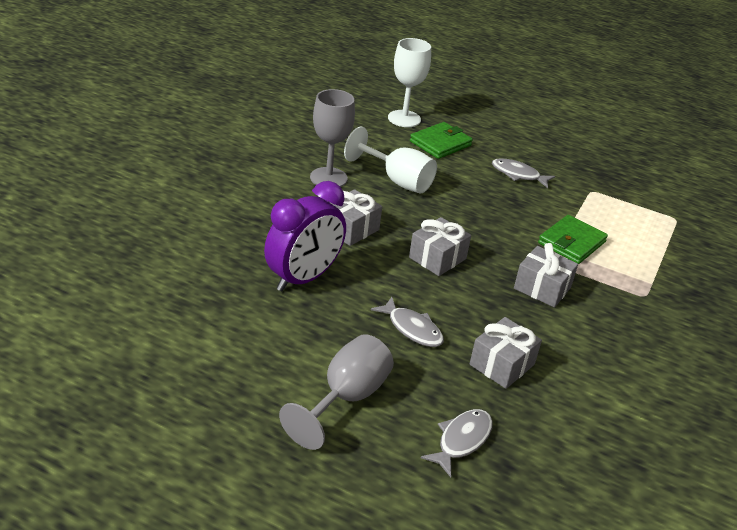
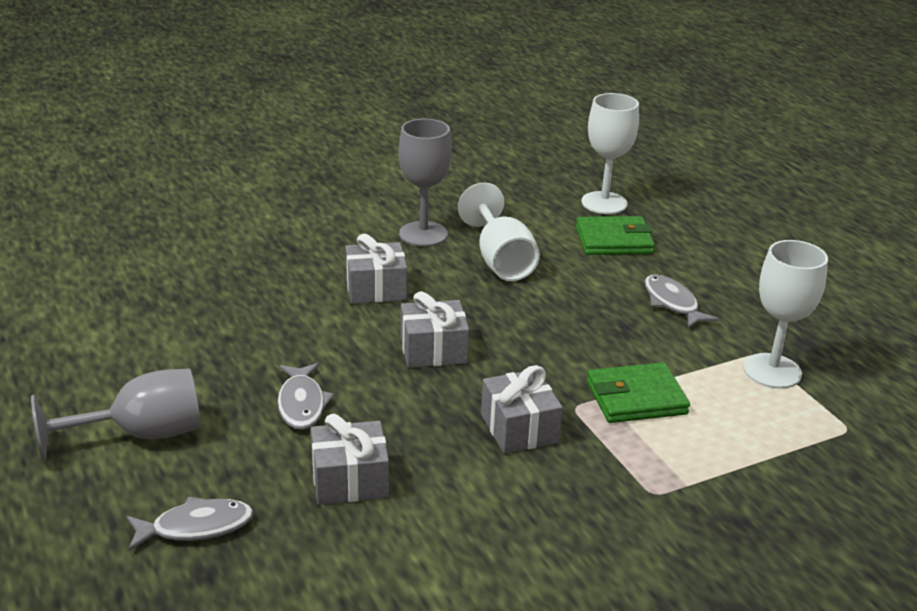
camera: 40 degrees right, 5 degrees down
purple clock [264,181,346,291] -> none
none -> white goblet [743,240,828,389]

